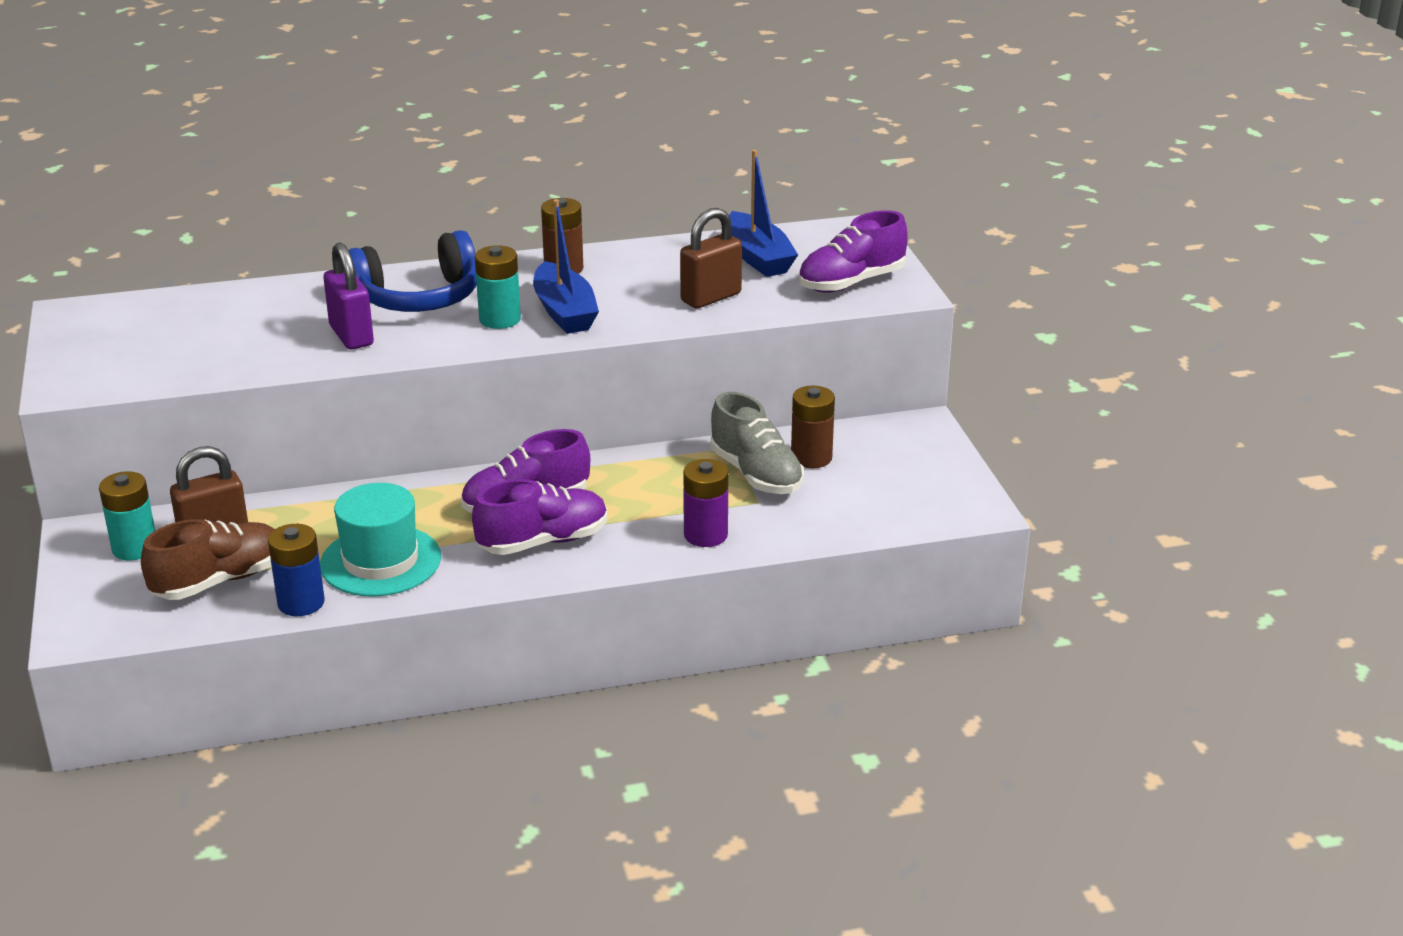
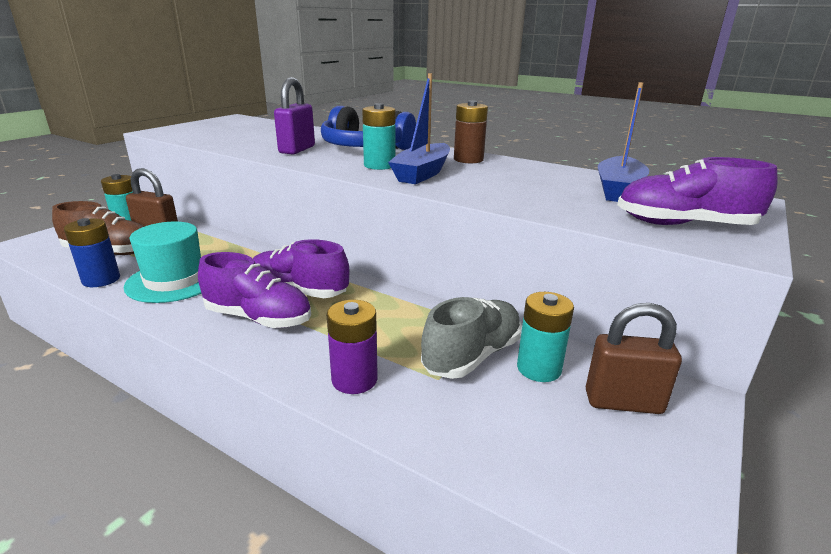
camera: 45 degrees right, 5 degrees down
brown padlock [680,208,742,308] -> brown padlock moved to [586,303,682,414]
grey shoe [710,392,804,494] -> grey shoe turned 150 degrees counterclockwise [421,297,522,379]
brown battery [791,386,835,468] -> turquoise battery [517,292,574,382]

